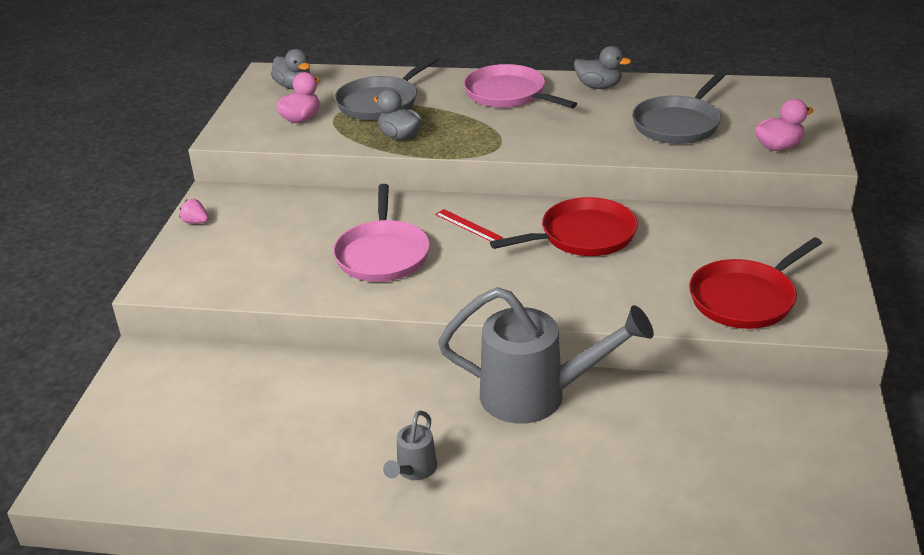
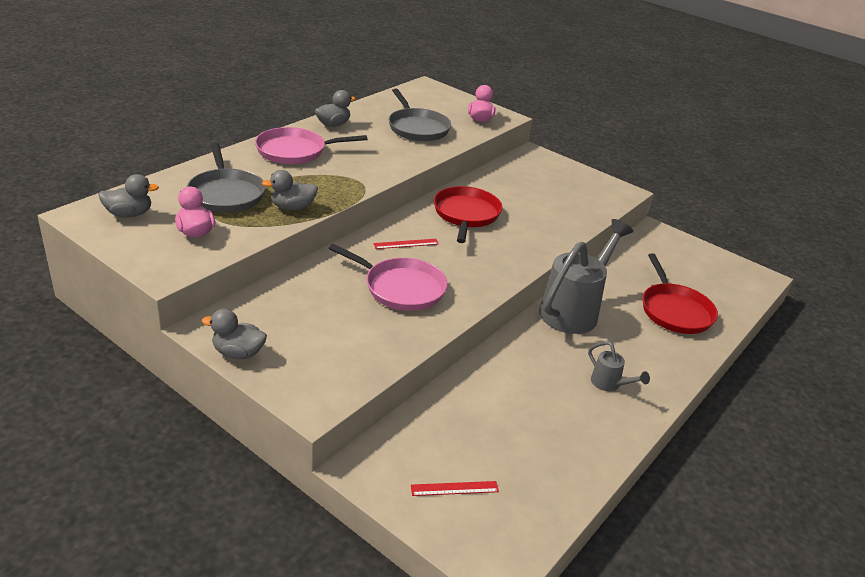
camera: 65 degrees left, 0 degrees up
pink strawberry [180,199,209,224] -> grey duck [202,309,267,359]
red pan [689,237,822,329] -> red pan moved to [642,253,718,334]
none -> red ruler [411,481,499,496]

